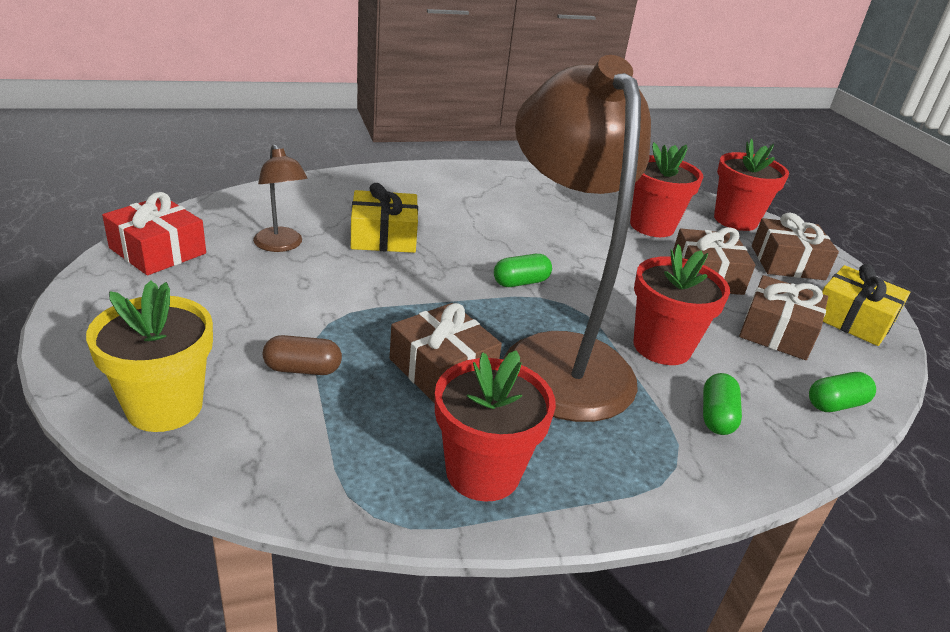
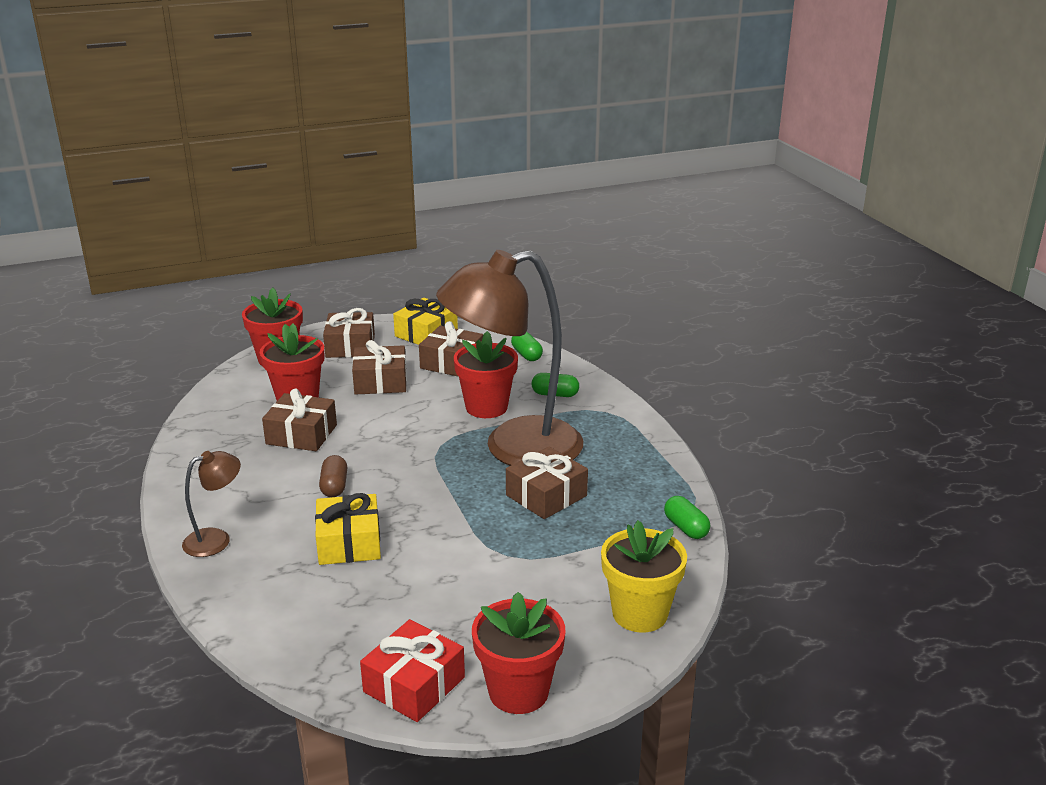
camera: 90 degrees left, 5 degrees down
brown lamp [253,144,308,252] -> brown lamp moved to [182,451,241,557]
brown capsule [263,335,342,375] -> brown capsule moved to [319,455,347,497]
red flower pot [435,350,556,502] -> red flower pot moved to [472,592,566,714]
green capsule [494,254,552,287] -> green capsule moved to [664,496,710,539]
none -> brown gift [262,389,337,451]

